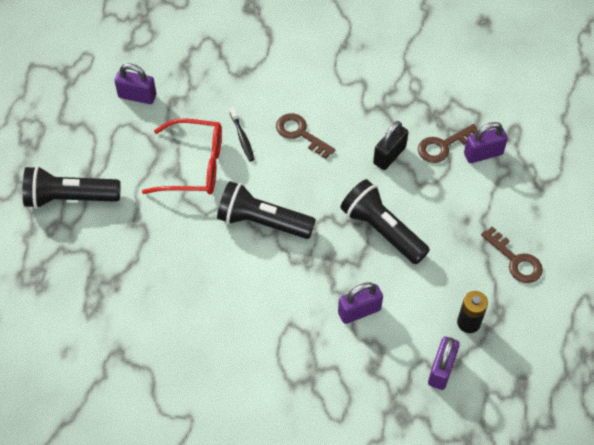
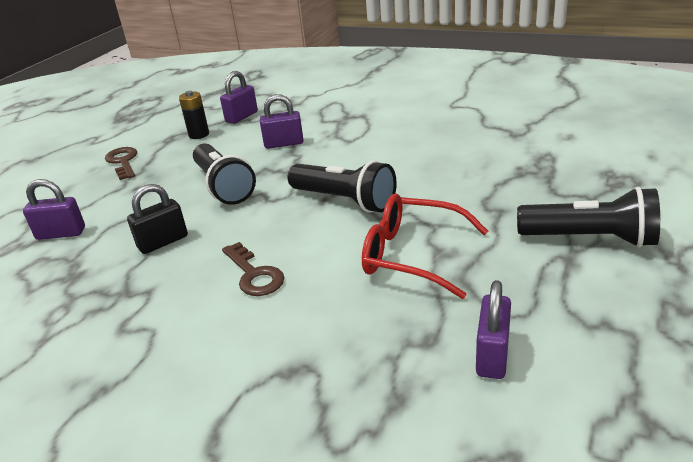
camera: 160 degrees left, 25 degrees down
purple padlock [115,63,156,104] -> purple padlock turned 75 degrees clockwise [476,280,511,379]
black toothbrush [230,107,255,161] -> none
brown key [418,124,478,163] -> none

